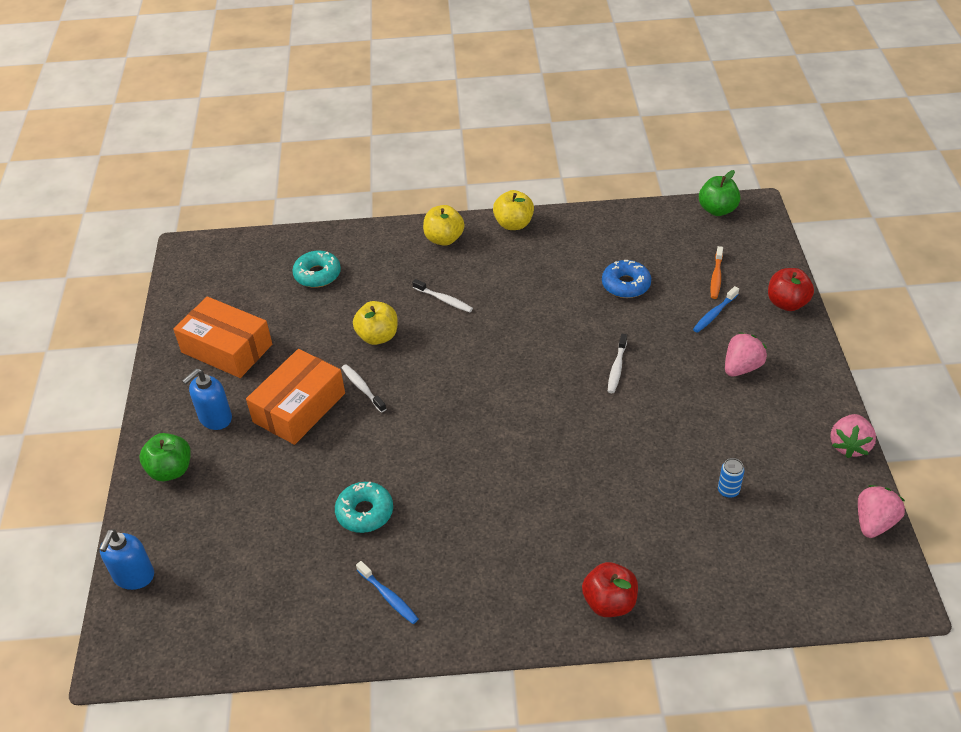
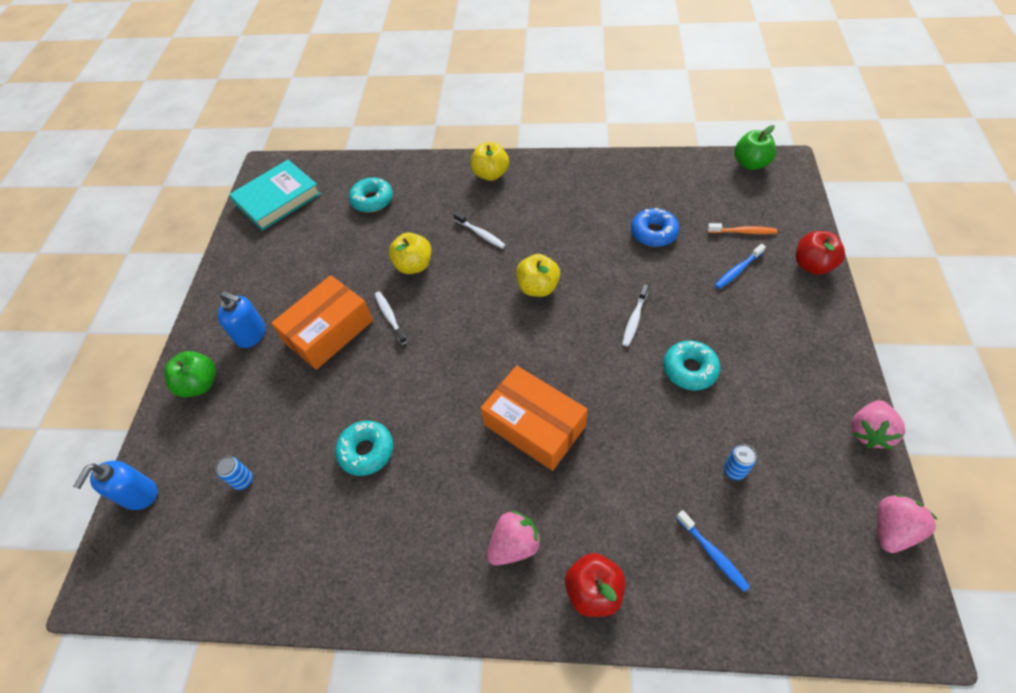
camera: 10 degrees right, 10 degrees up
orange box [173,296,272,378] -> orange box moved to [481,366,588,471]
blue soap dispenser [182,369,232,430] -> blue soap dispenser turned 120 degrees counterclockwise [218,292,266,348]
blue toothbrush [356,561,418,624] -> blue toothbrush moved to [676,510,750,592]
yellow apple [493,190,534,230] -> yellow apple moved to [516,254,560,297]
orange toothbrush [710,246,723,299] -> orange toothbrush turned 105 degrees counterclockwise [707,223,777,234]
pink strawberry [725,332,767,376] -> pink strawberry moved to [487,510,542,565]
none -> blue can [215,456,253,490]
none -> turquoise book [229,160,321,231]
none -> turquoise donut [663,341,720,390]

